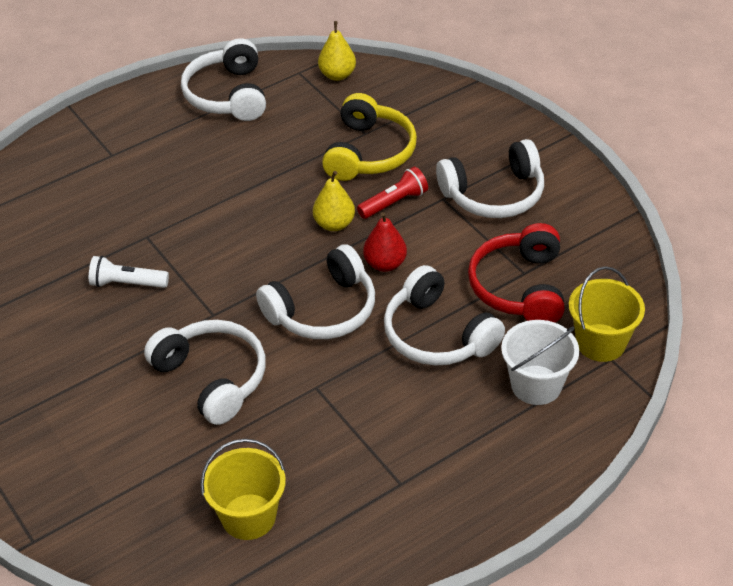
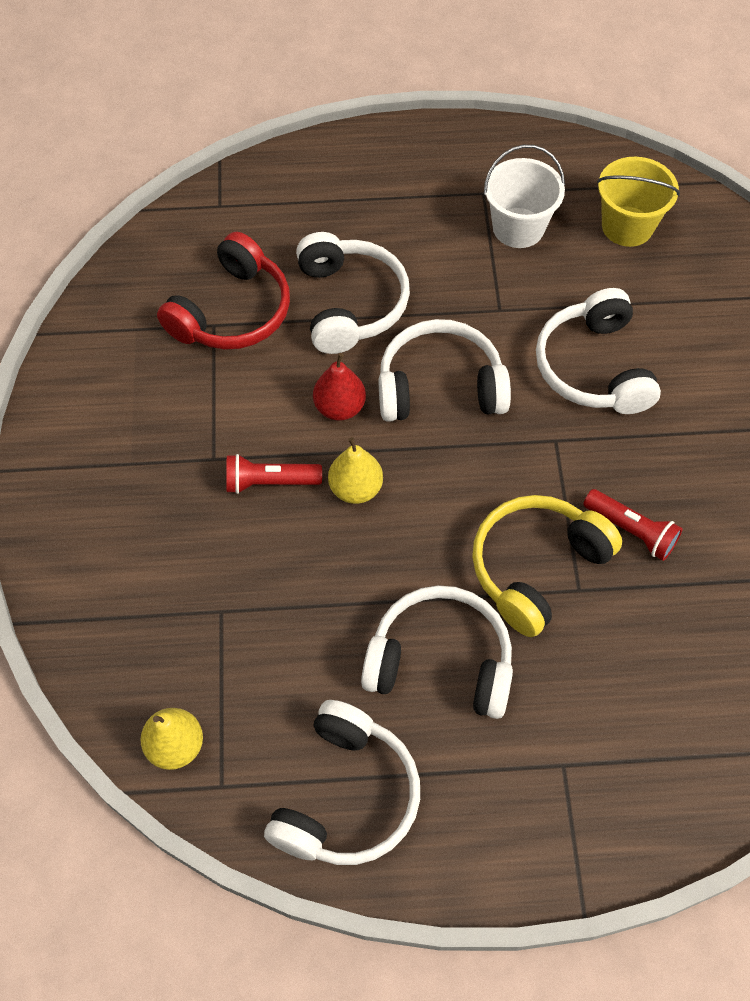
camera: 150 degrees left, 15 degrees up
white flashlight [89,256,169,288] -> red flashlight [583,489,683,561]
yellow headphones [322,93,417,181] -> yellow headphones moved to [472,495,622,637]
white headphones [436,139,544,218] -> white headphones moved to [361,585,513,719]
white bucket [501,320,579,405] -> white bucket moved to [484,145,565,248]
yellow bucket [569,266,645,362] -> none

